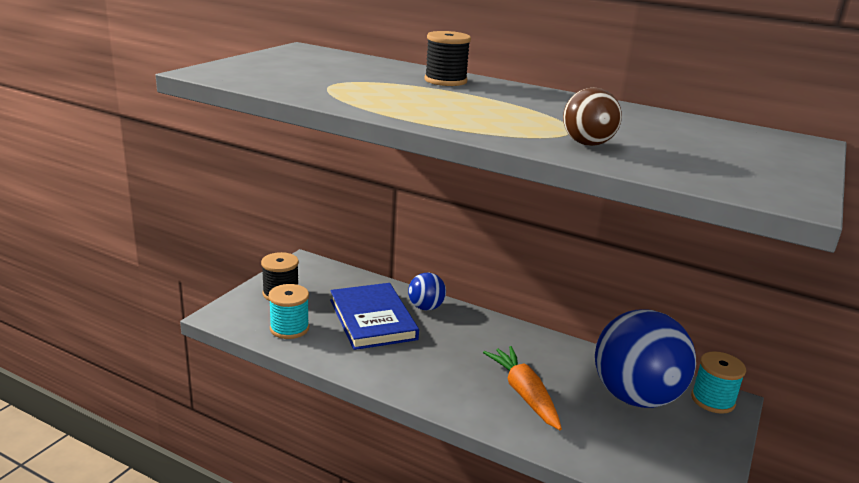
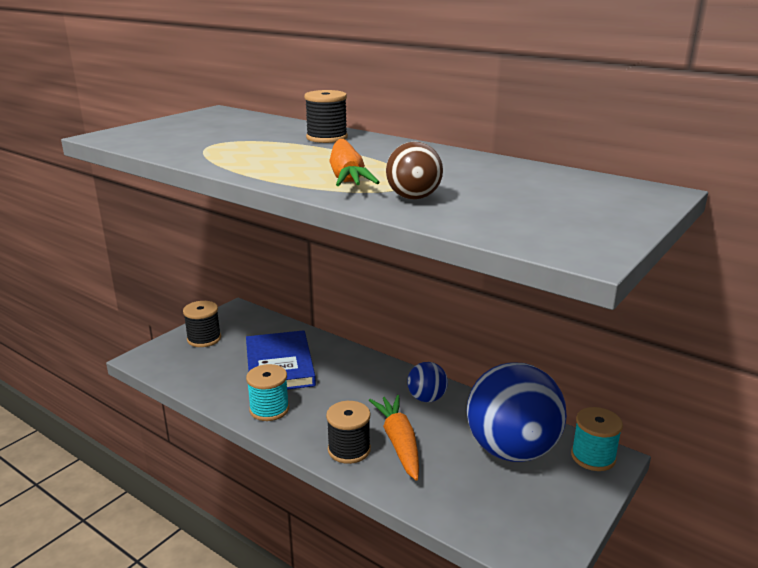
camera: 10 degrees right, 0 degrees up
turquoise spool [268,284,309,339] -> turquoise spool moved to [246,364,289,421]
blue ball [408,273,446,310] -> blue ball moved to [407,362,448,402]
none -> black spool [326,401,371,464]
none -> orange carrot [329,139,380,186]

